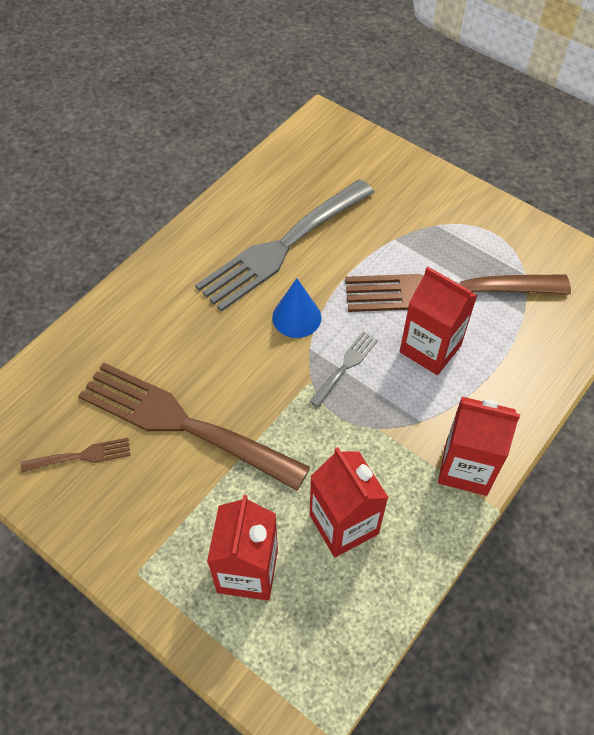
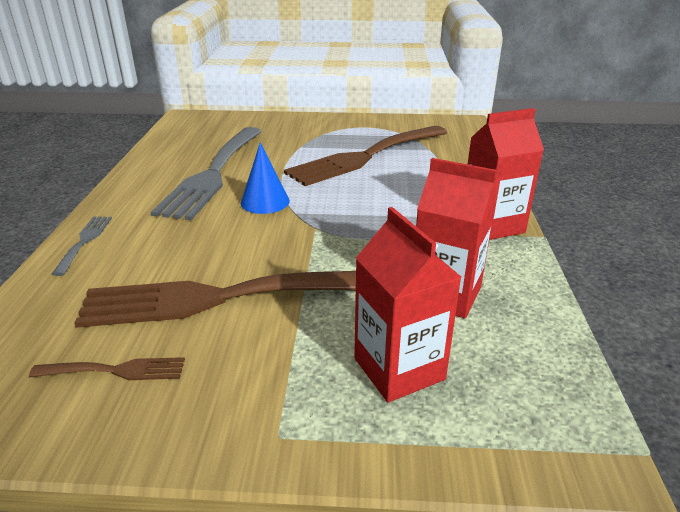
camera: 35 degrees left, 25 degrees down
brown fork [20,438,131,473] -> brown fork turned 45 degrees clockwise [29,357,185,380]
grey fork [309,331,378,408] -> grey fork moved to [52,216,112,276]
red carton [400,266,477,375] -> none

